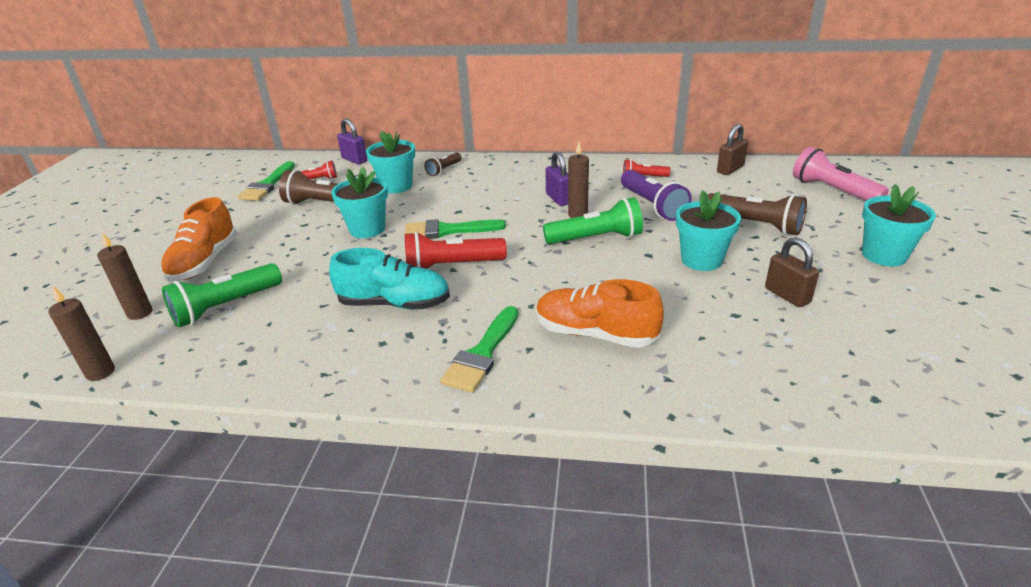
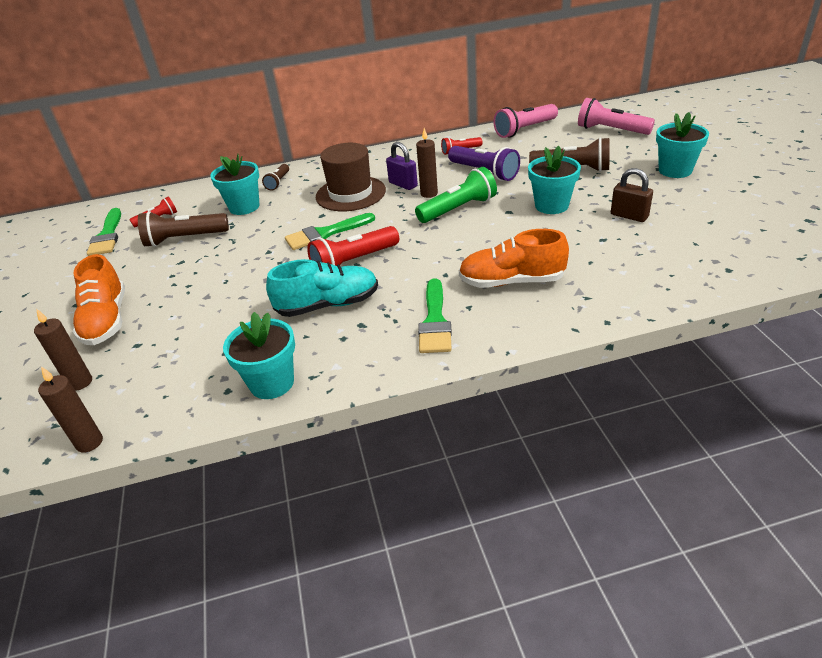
camera: 20 degrees left, 5 degrees up
green flashlight [162,263,282,328] -> none
turquoise flower pot [331,167,388,238] -> turquoise flower pot moved to [223,312,295,399]
purple padlock [337,118,367,164] -> none
brown padlock [717,124,748,175] -> pink flashlight [493,104,558,138]
none -> brown hat [316,143,386,211]

